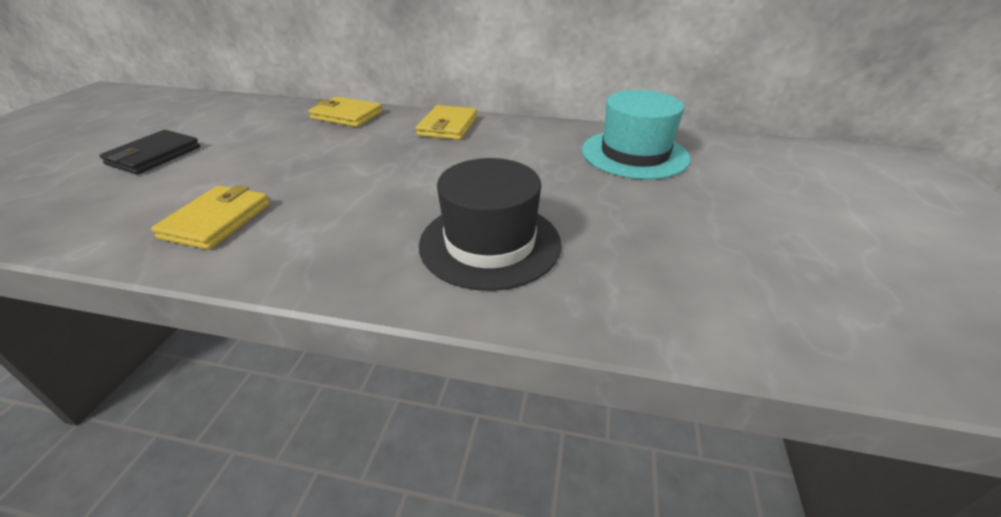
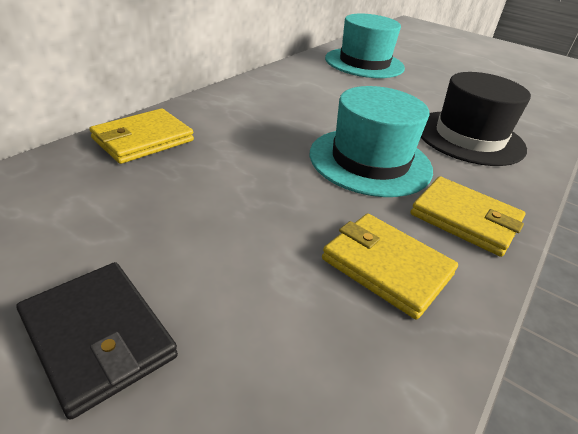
camera: 70 degrees left, 0 degrees up
yellow wallet [416,105,477,140] -> yellow wallet moved to [410,176,525,257]
none -> turquoise hat [310,86,433,197]

